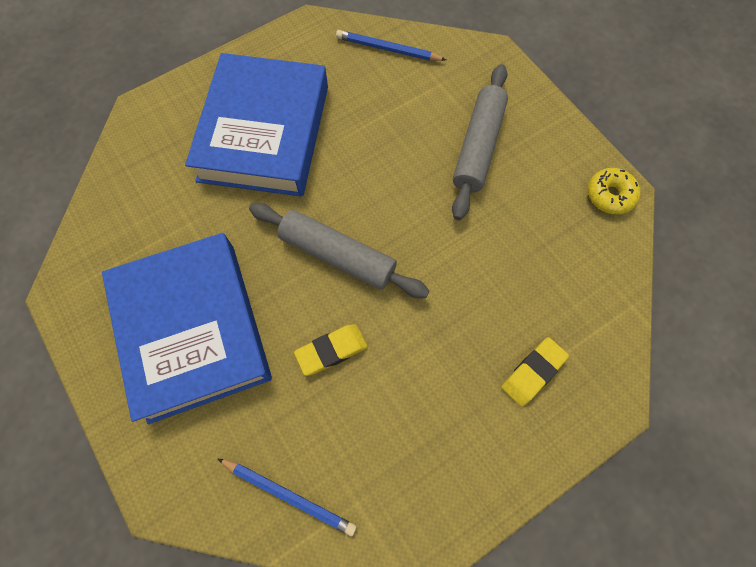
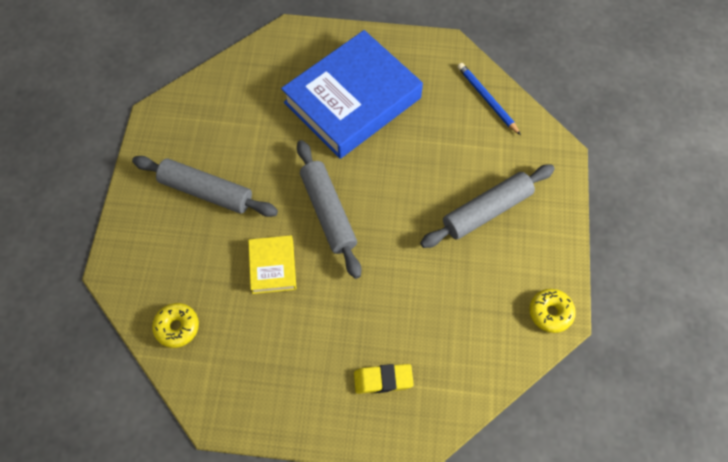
camera: 40 degrees right, 5 degrees down
blue book [102,233,272,424] -> grey rolling pin [132,156,278,217]
blue pencil [217,458,357,536] -> yellow donut [152,303,199,348]
yellow eraser [294,324,368,376] -> yellow book [248,235,297,294]

